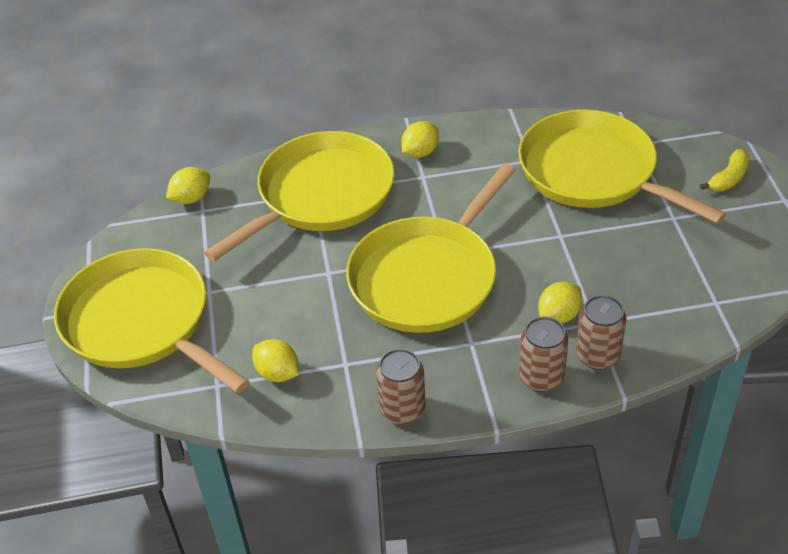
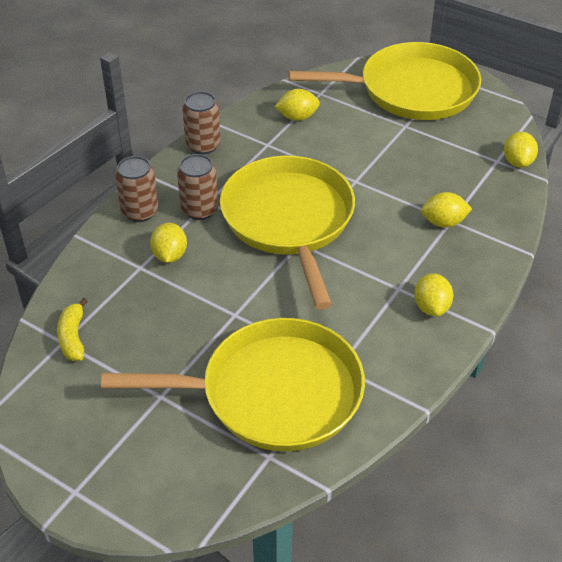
camera: 130 degrees right, 0 degrees up
yellow pan [204,131,395,261] -> yellow lemon [421,192,472,228]
brown can [576,295,627,370] -> brown can moved to [177,154,218,220]
yellow banana [700,149,749,191] -> yellow banana moved to [57,298,88,361]

